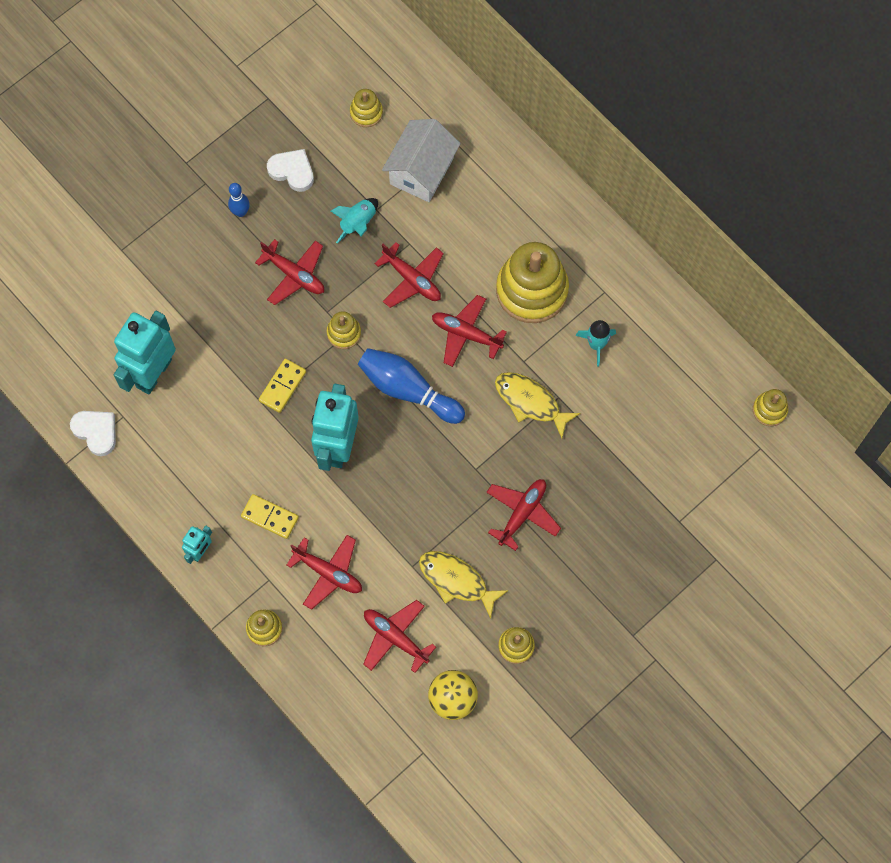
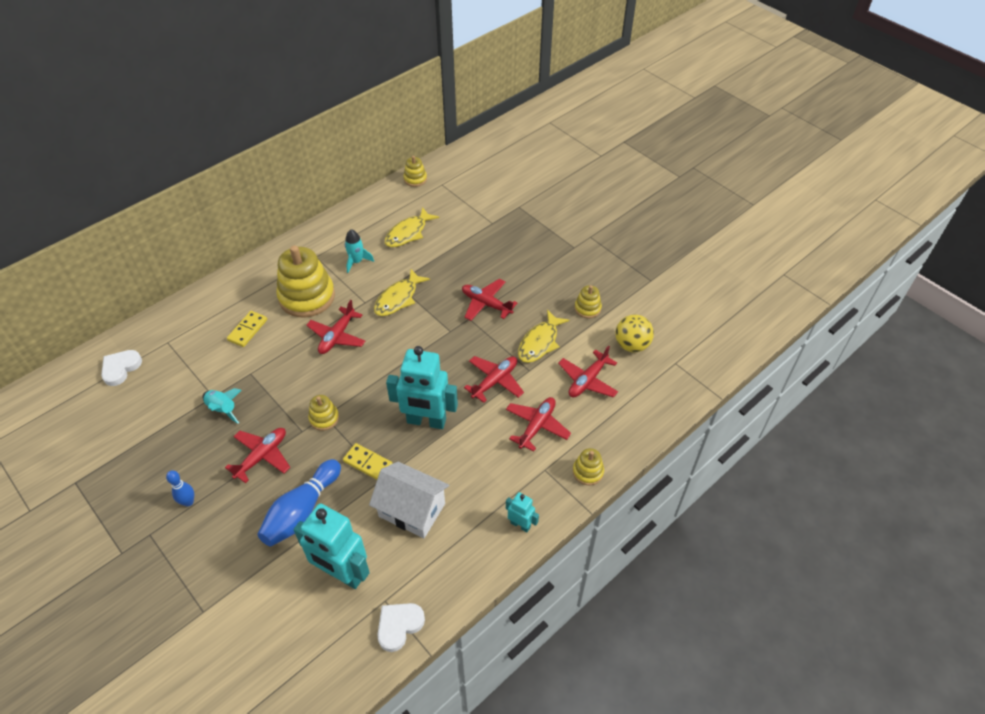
camera: 90 degrees left, 20 degrees down
yellow domino [241,494,299,539] -> yellow domino moved to [227,311,267,347]
white heart [267,149,314,192] -> white heart moved to [101,350,142,386]
yellow stacking toy [350,89,383,127] -> none
blue bowling pin [358,348,465,424] -> blue bowling pin moved to [257,459,341,547]
red plane [374,242,444,308] -> red plane moved to [464,356,524,403]
white house [382,119,461,202] -> white house moved to [369,462,449,538]
none -> yellow fish [385,207,439,247]

